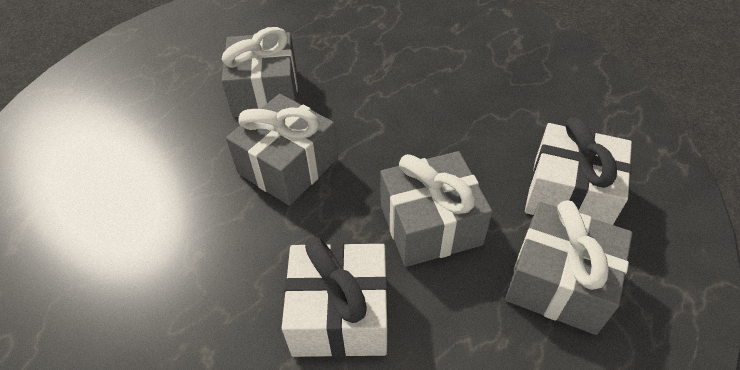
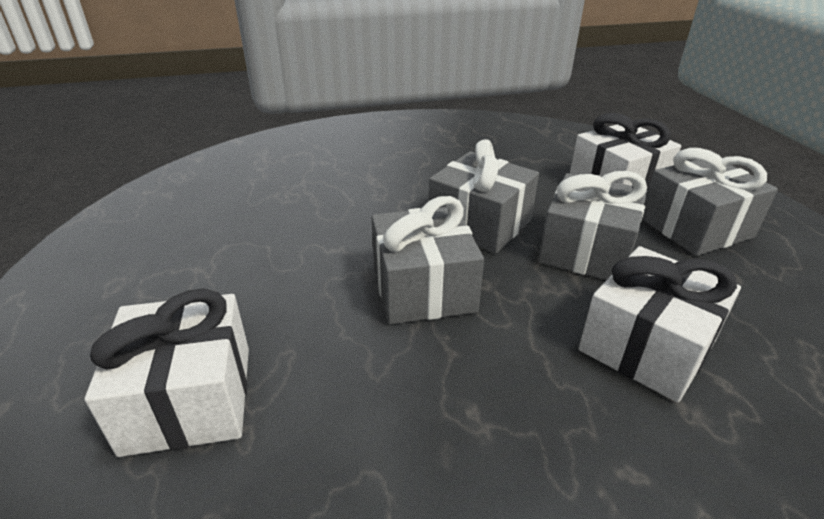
camera: 50 degrees left, 15 degrees down
grey gift [222,27,298,117] -> grey gift moved to [429,139,539,253]
none -> white gift [85,289,249,457]

